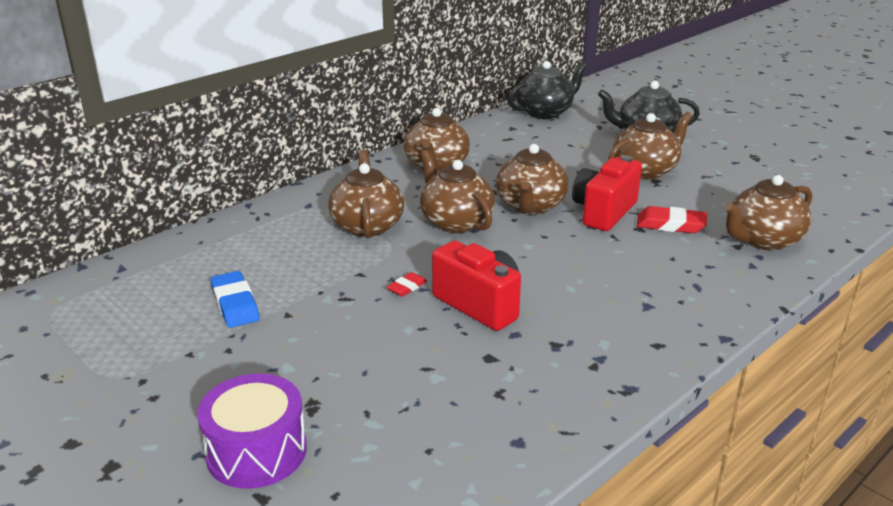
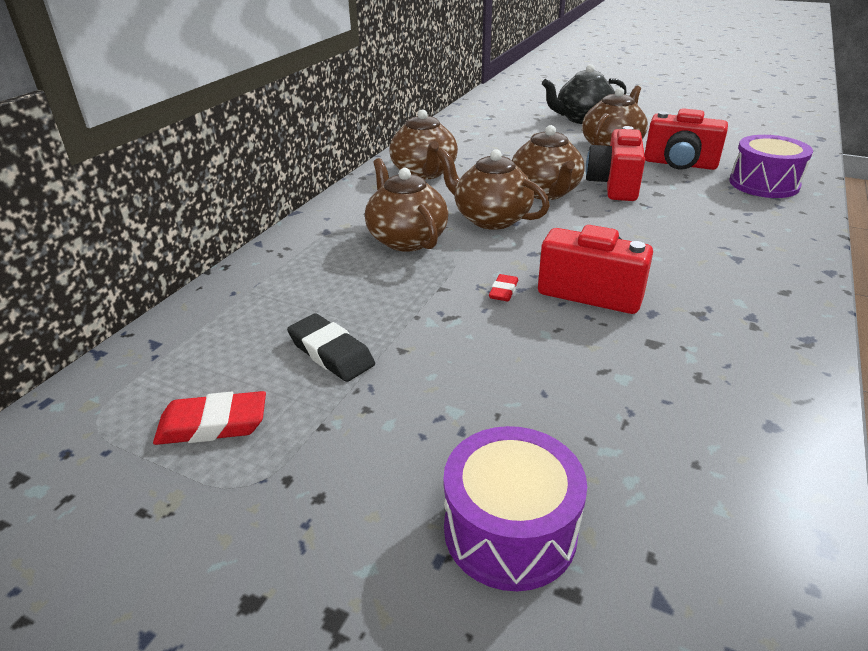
camera: 20 degrees left, 5 degrees up
blue eraser [211,271,259,328] -> black eraser [287,313,375,382]
black teapot [508,61,587,119] -> none
red eraser [637,206,707,233] -> red eraser moved to [153,391,266,445]
brown teapot [724,175,812,250] -> purple drum [729,135,813,198]
none -> red camera [645,108,728,170]

